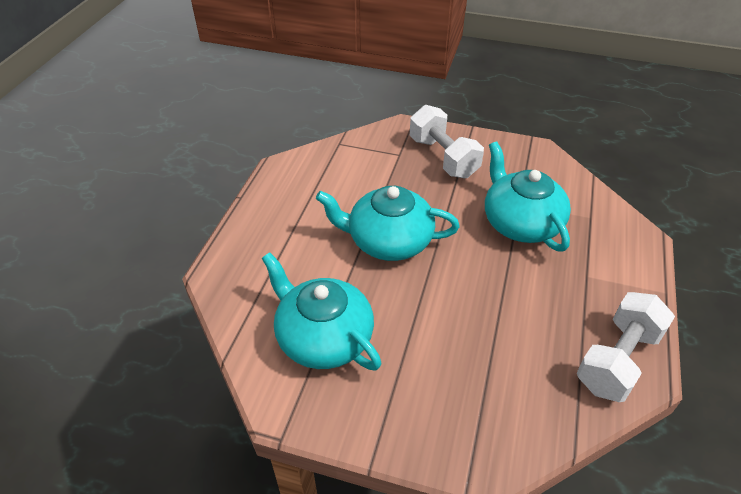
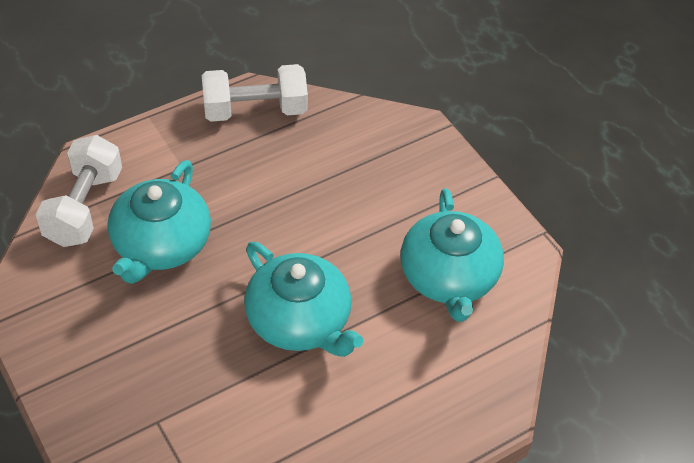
camera: 140 degrees left, 5 degrees up
white dumbbell [410,105,484,178] -> white dumbbell moved to [36,135,122,247]

